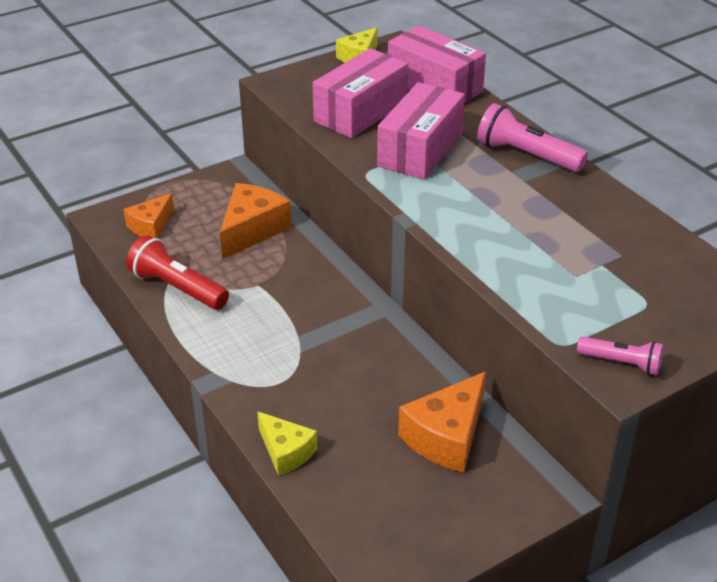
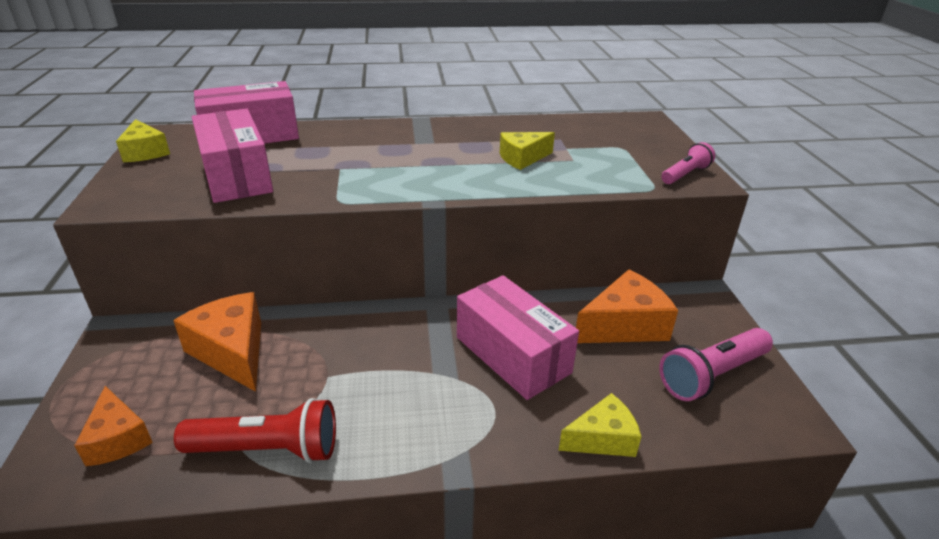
camera: 65 degrees left, 5 degrees down
red flashlight [126,235,229,310] -> red flashlight turned 150 degrees counterclockwise [174,398,336,463]
pink box [377,82,465,179] -> pink box moved to [457,275,579,400]
orange cheese [398,372,486,473] -> orange cheese turned 90 degrees counterclockwise [576,269,678,343]
pink flashlight [477,103,588,172] -> pink flashlight moved to [659,328,773,401]
none -> yellow cheese [500,132,555,170]

